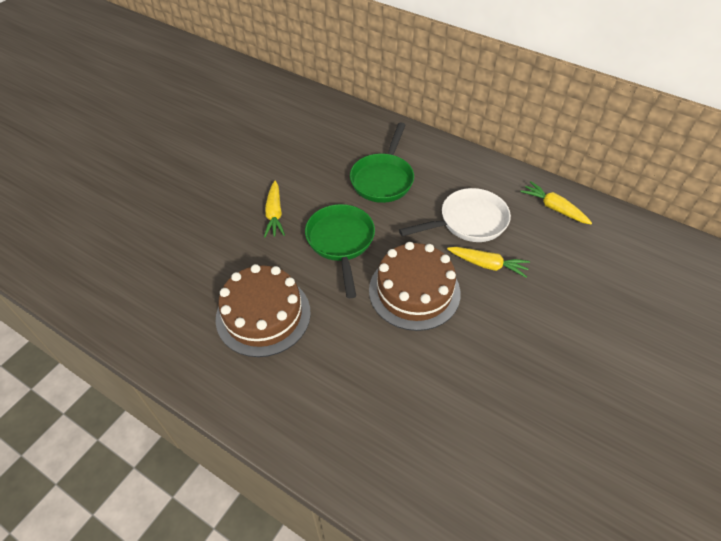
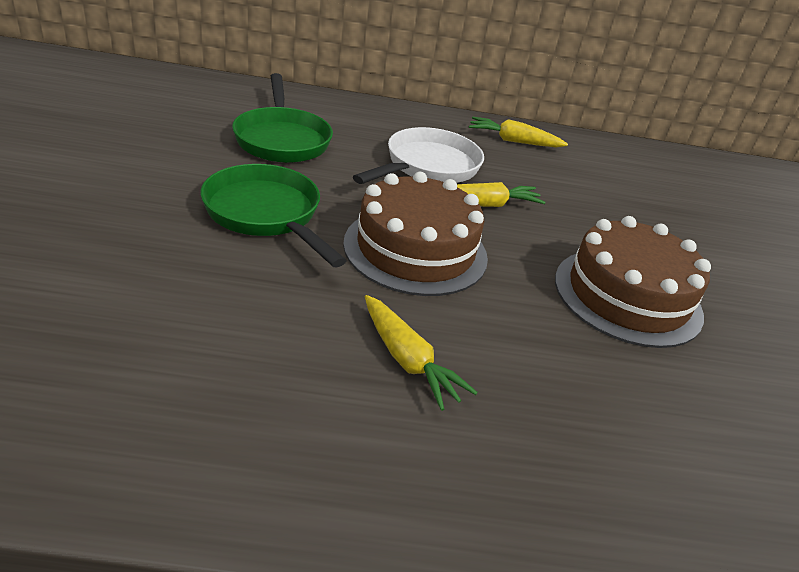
camera: 35 degrees left, 15 degrees down
brown cake [216,264,311,357] -> brown cake moved to [555,216,711,348]
yellow carrot [264,181,285,237] -> yellow carrot moved to [365,295,478,411]

